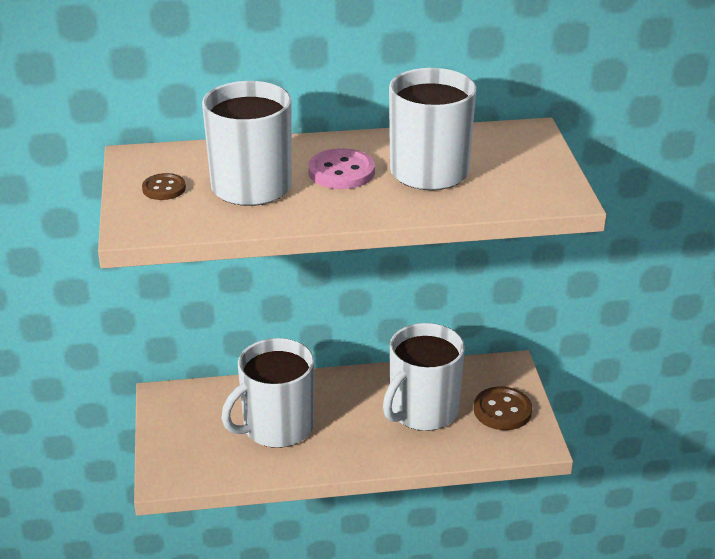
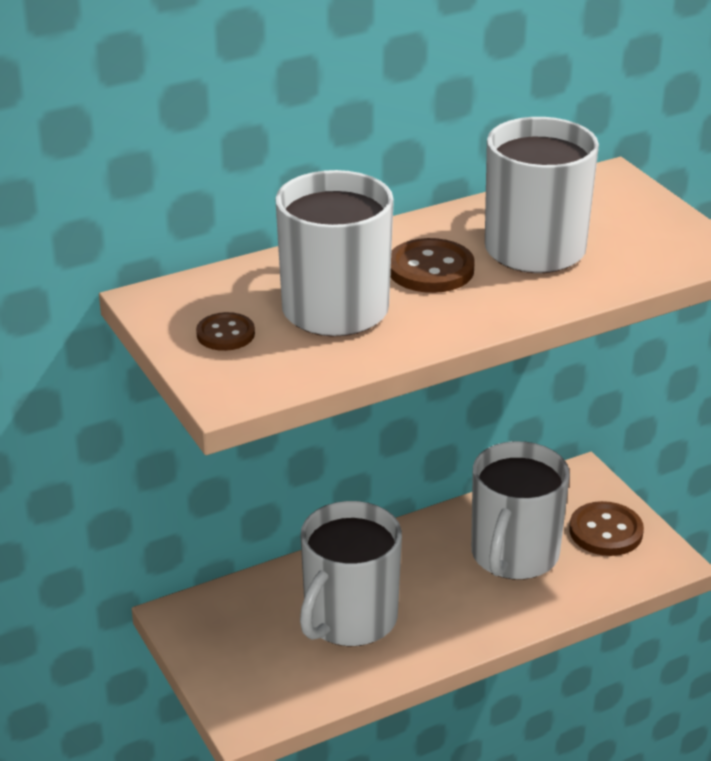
camera: 20 degrees left, 0 degrees up
pink button [308,148,375,189] -> brown button [390,238,475,293]

